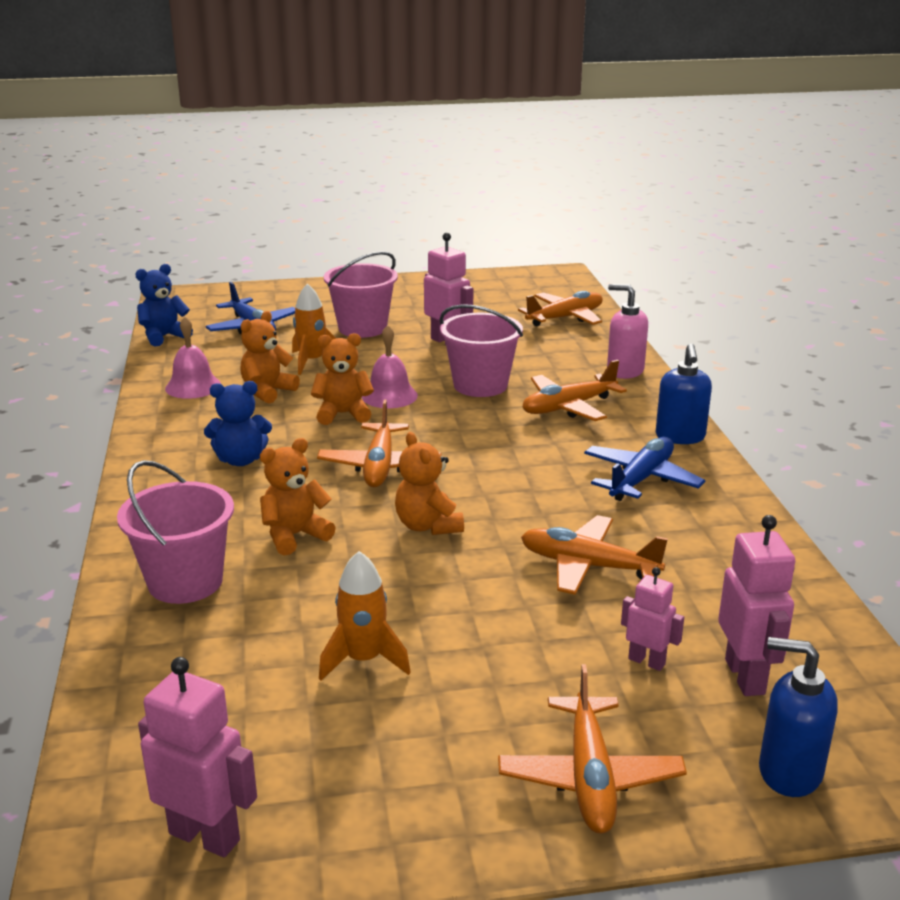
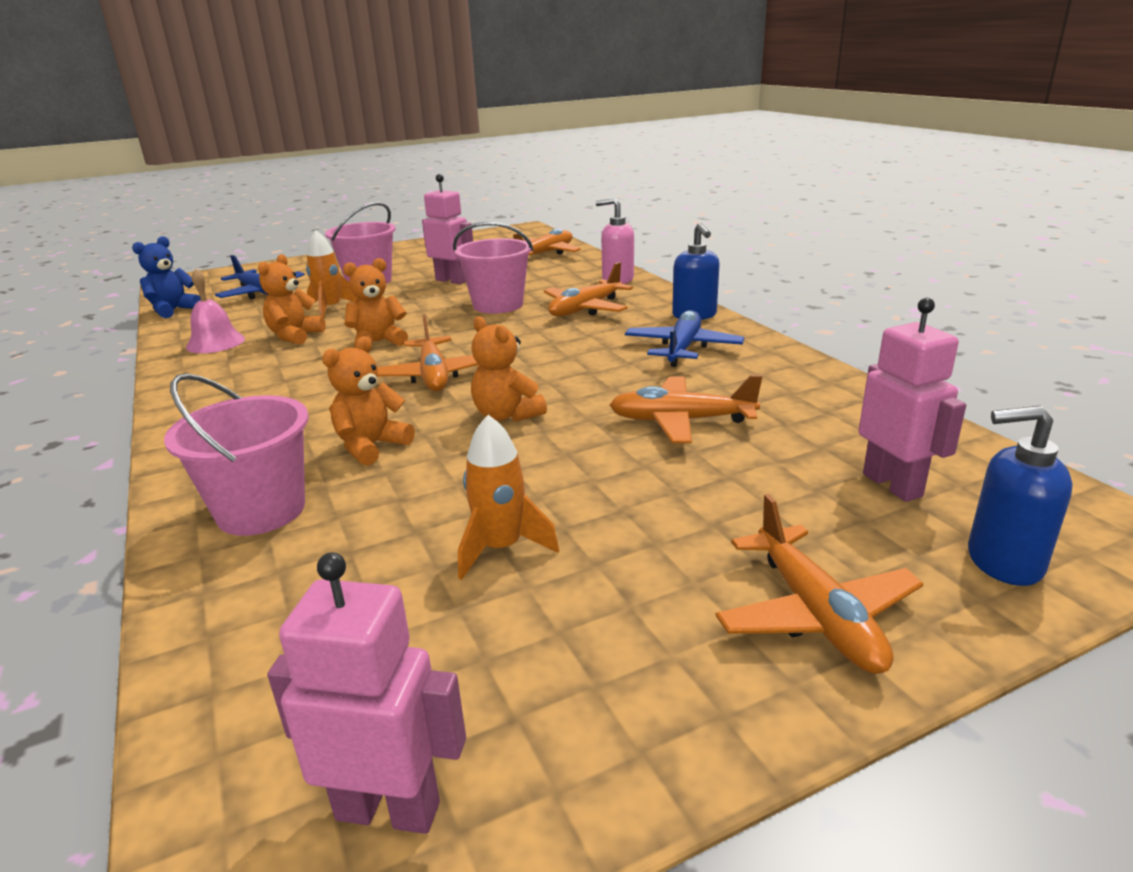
camera: 15 degrees left, 0 degrees up
blue teddy bear [204,381,272,466] -> none
pink bell [362,325,418,408] -> none
pink robot [621,567,684,671] -> none

